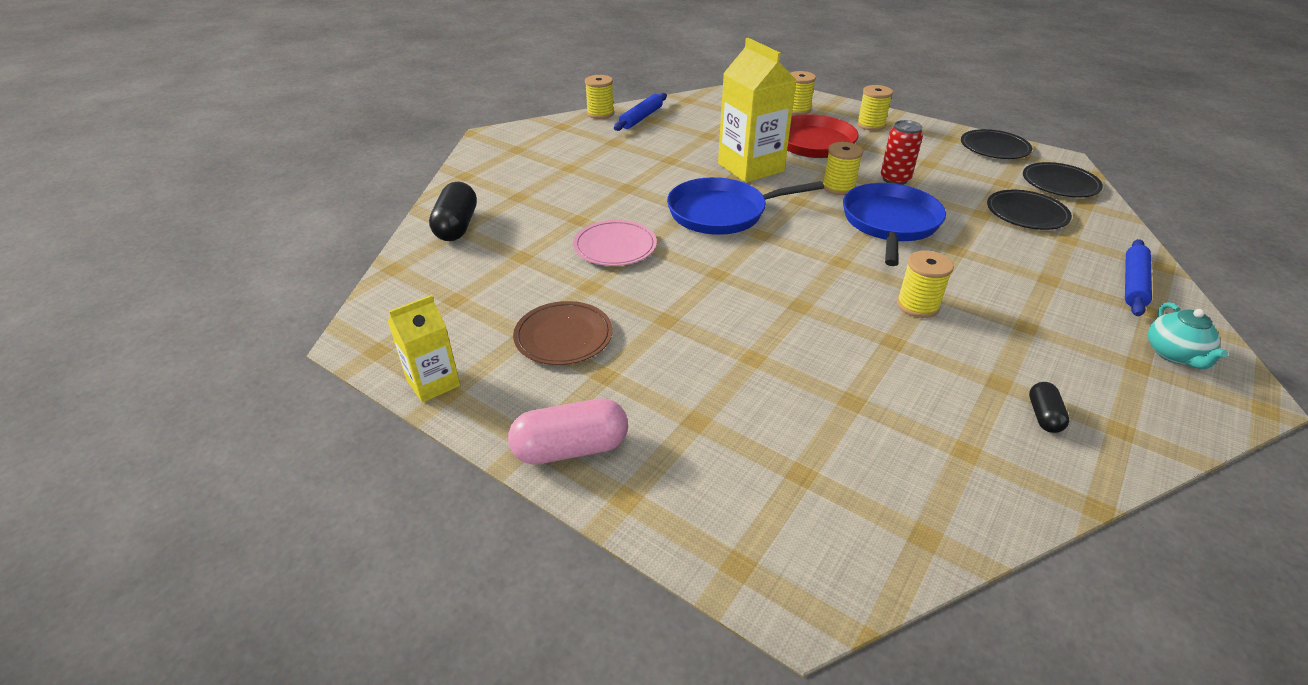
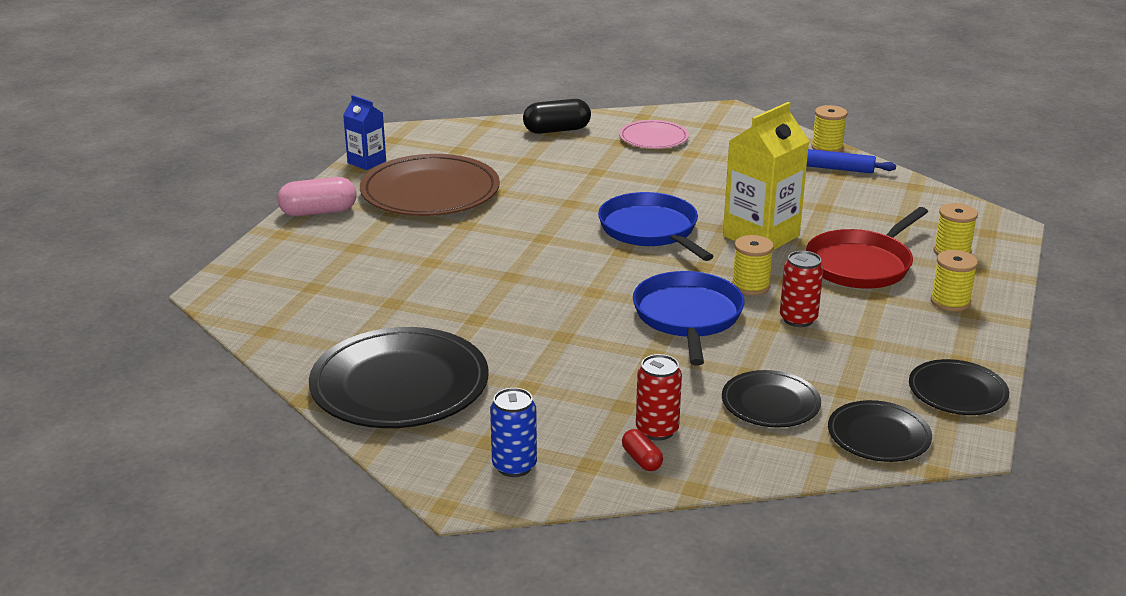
camera: 75 degrees right, 10 degrees down
yellow carton [388,295,460,403] -> blue carton [343,95,386,170]
pink capsule [508,398,628,465] -> pink capsule turned 75 degrees counterclockwise [277,177,357,216]
brown plate [513,301,613,365] -> brown plate [360,154,500,216], size x1.84
pink plate [573,220,657,266] -> pink plate moved to [619,120,689,149]
blue pan [843,183,946,266] -> blue pan turned 90 degrees counterclockwise [633,271,744,366]
yellow spool [897,250,954,318] -> none
black capsule [1029,382,1070,433] -> black plate [309,327,489,428]
blue rolling pin [1125,239,1152,316] -> red capsule [622,429,663,471]
turquoise teapot [1148,302,1228,369] -> blue can [490,388,537,477]
none -> red can [636,354,682,441]

